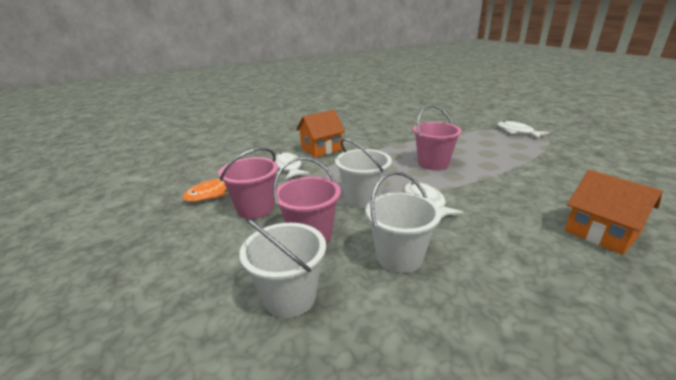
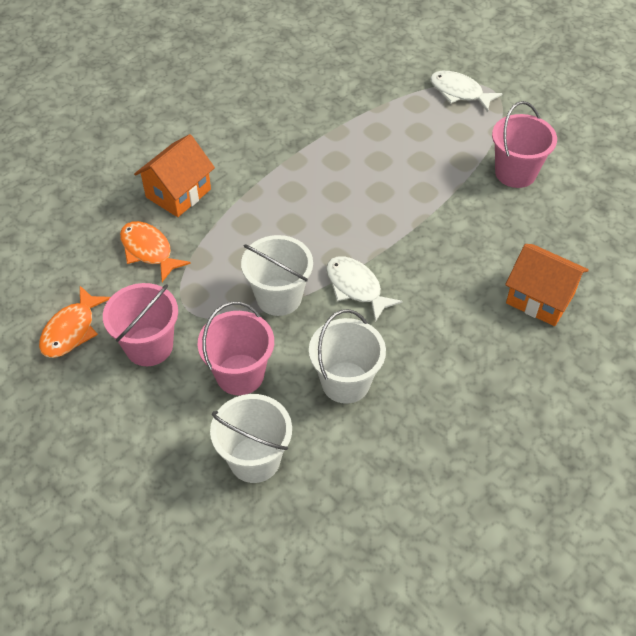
camera: 20 degrees left, 25 degrees up
white fish [276,153,310,179] -> orange fish [120,221,191,282]
pink bucket [413,105,462,170] -> pink bucket moved to [492,101,557,188]

